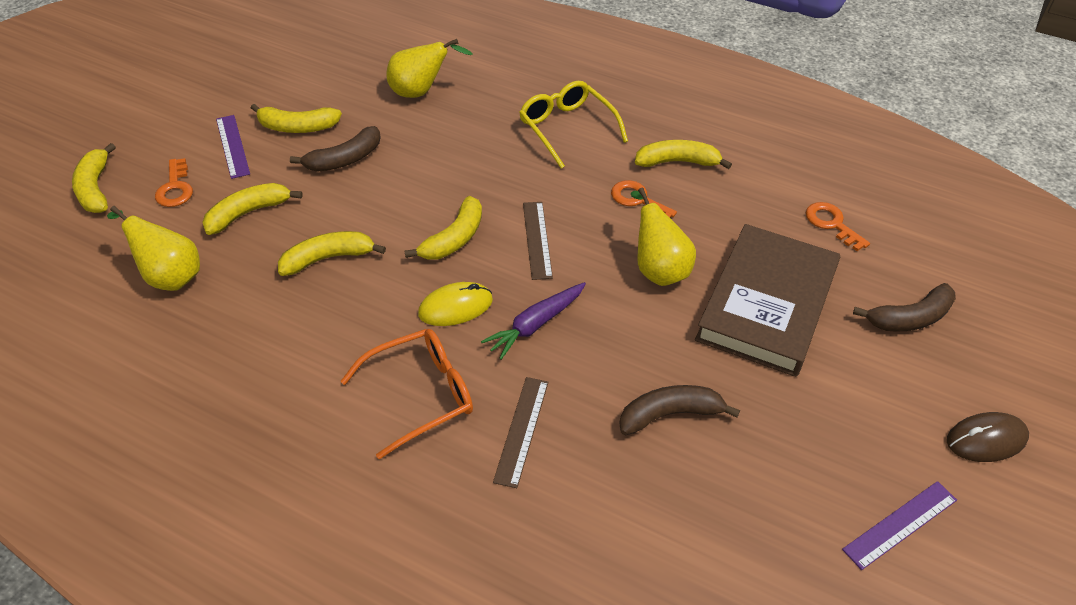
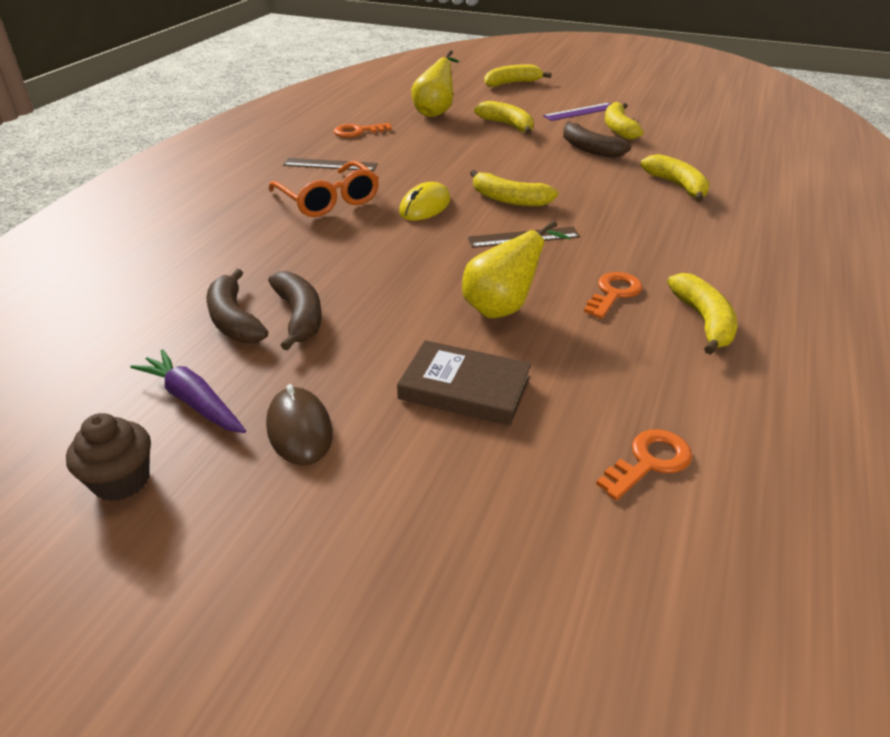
camera: 85 degrees right, 10 degrees down
orange key [155,158,193,207] -> orange key moved to [334,123,392,138]
yellow banana [278,231,386,276] -> yellow banana moved to [640,154,710,202]
yellow pear [386,39,472,98] -> none
yellow mouse [418,282,493,326] -> yellow mouse turned 60 degrees clockwise [399,182,451,221]
purple carrot [481,282,586,360] -> purple carrot moved to [130,349,246,433]
brown ruler [493,377,548,488] -> brown ruler moved to [283,158,378,171]
yellow glasses [519,81,628,169] -> none
brown book [695,224,840,377] -> brown book [397,340,532,426], size x0.58
purple ruler [842,481,957,570] -> brown cupcake [66,413,151,501]
brown banana [853,283,956,332] -> brown banana moved to [206,269,268,343]
brown mouse [947,412,1029,462] -> brown mouse moved to [266,384,333,466]

